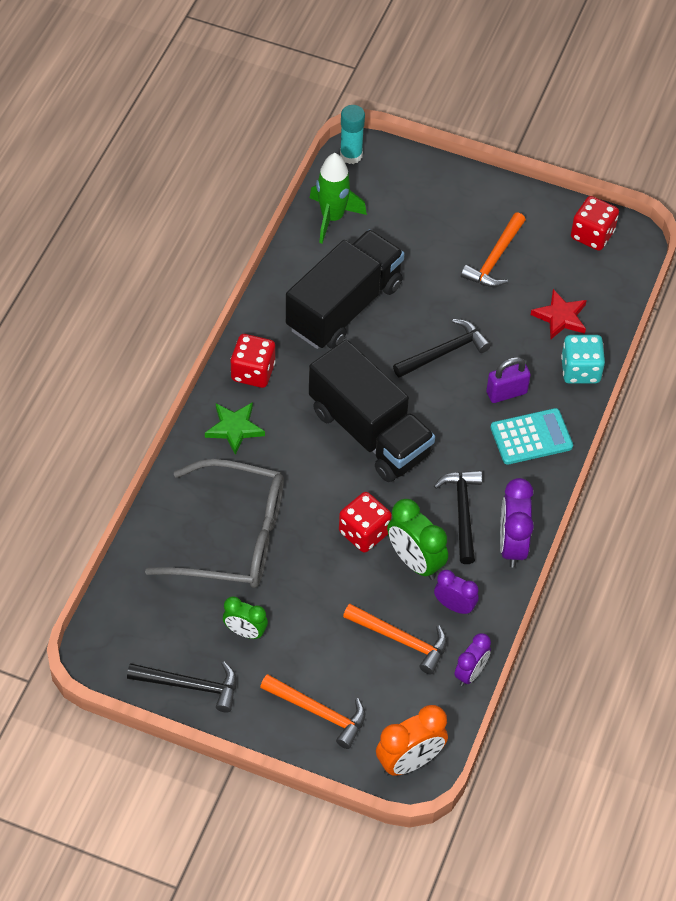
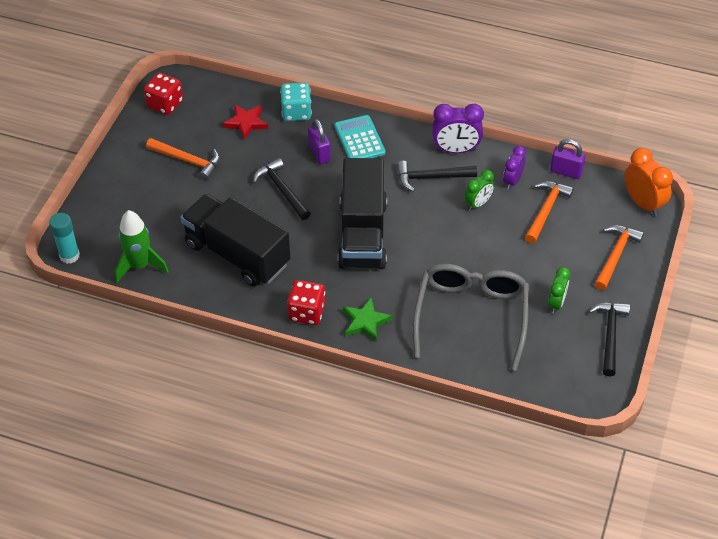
camera: 90 degrees left, 5 degrees down
black truck [309,340,435,482] -> black truck turned 135 degrees clockwise [338,158,387,269]
red dice [339,492,392,553] -> none
green clock [387,499,448,580] -> green clock [464,170,494,211], size x0.64
purple clock [454,633,491,686] -> purple padlock [550,139,586,179]

